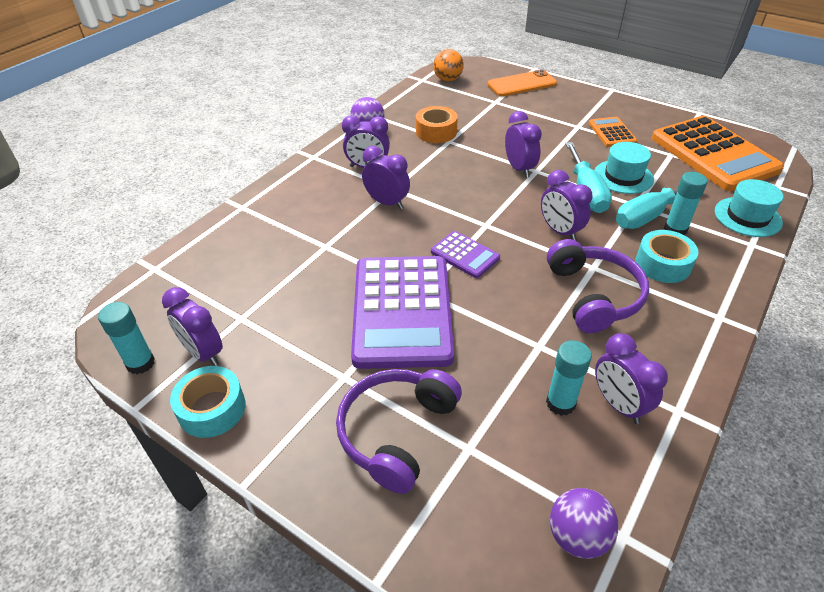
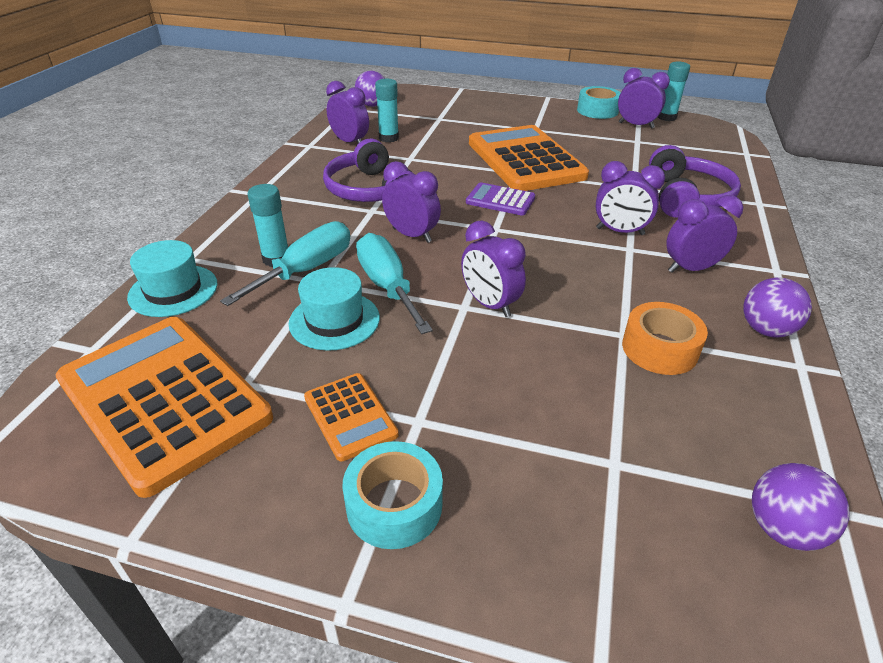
camera: 160 degrees right, 5 degrees down
purple headphones [336,369,462,494] -> purple headphones moved to [649,145,741,218]
purple calculator [351,256,454,369] -> orange calculator [469,125,589,191]
orange ball [433,49,464,81] -> purple ball [752,463,849,551]
orange phone [487,69,557,97] -> none
turquoise tape [636,230,699,283] -> turquoise tape moved to [343,441,443,549]

